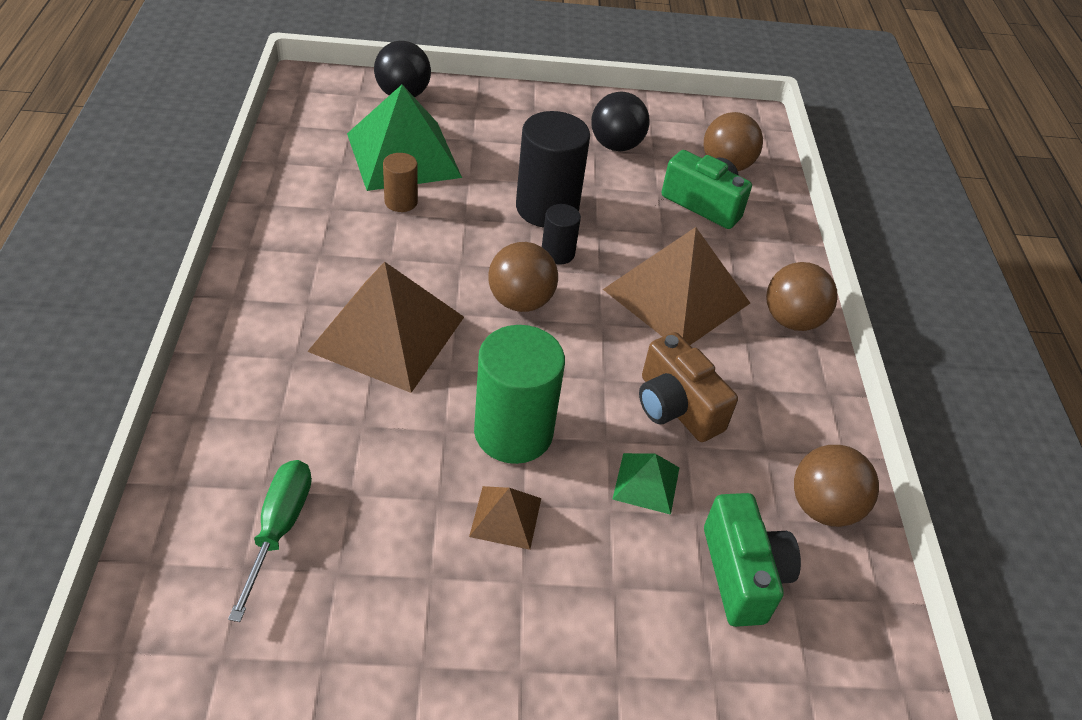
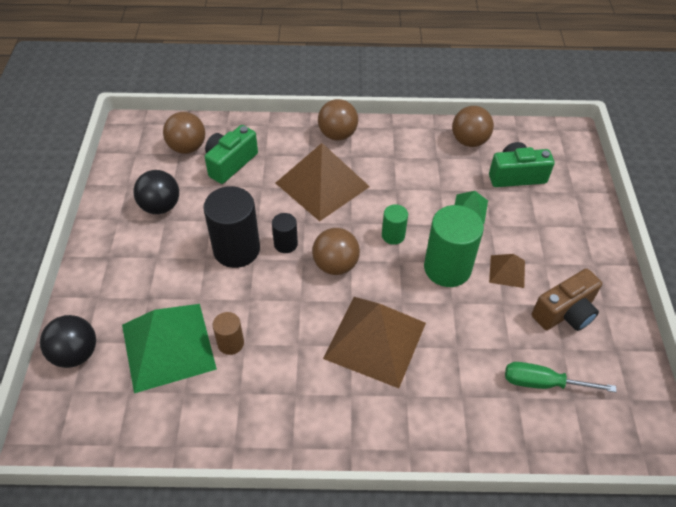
camera: 85 degrees left, 5 degrees up
brown camera [639,332,738,442] -> brown camera moved to [532,269,602,331]
none -> green cylinder [382,204,408,245]

